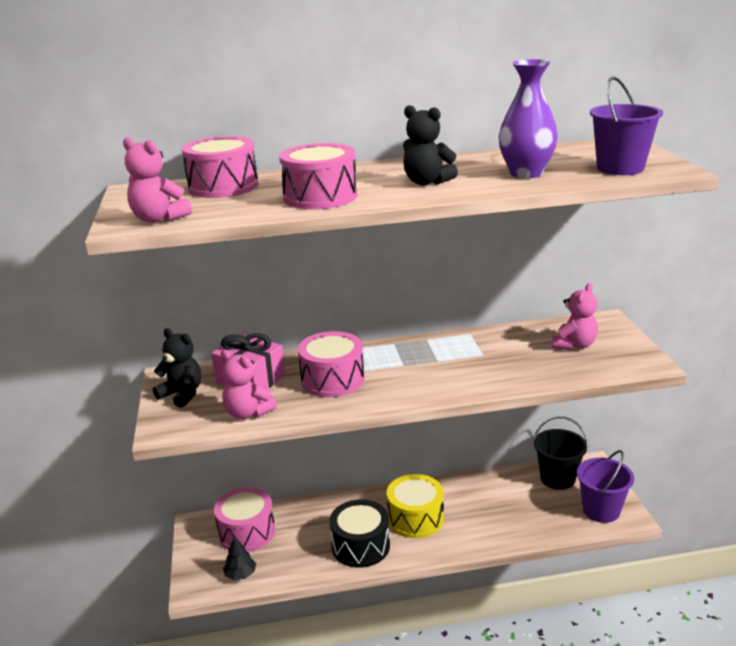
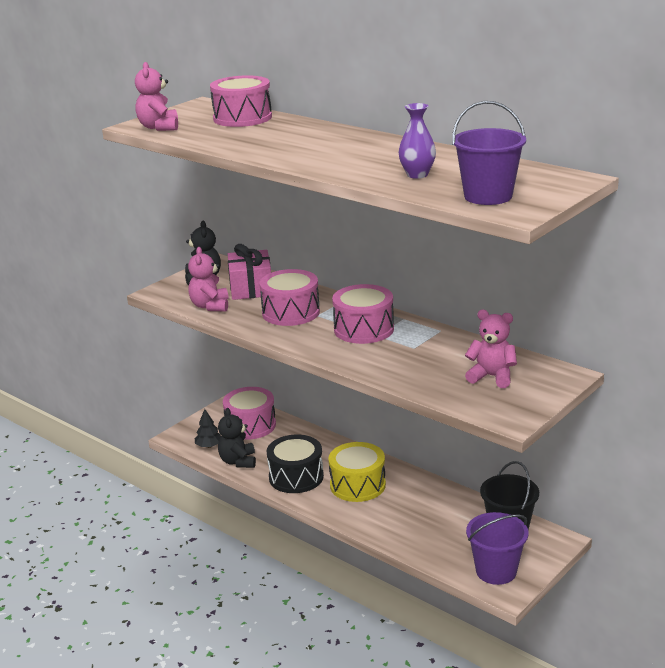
camera: 50 degrees right, 0 degrees up
pink drum [279,143,357,209] -> pink drum moved to [332,284,394,344]
black teddy bear [403,105,458,185] -> black teddy bear moved to [218,408,256,468]
purple vase [499,59,558,178] -> purple vase [399,103,436,179], size x0.66
pink teddy bear [551,283,598,351] -> pink teddy bear turned 150 degrees counterclockwise [465,310,517,388]

